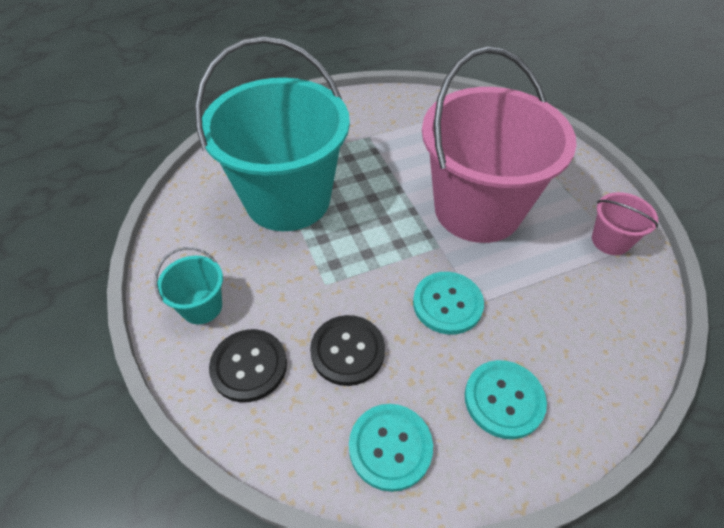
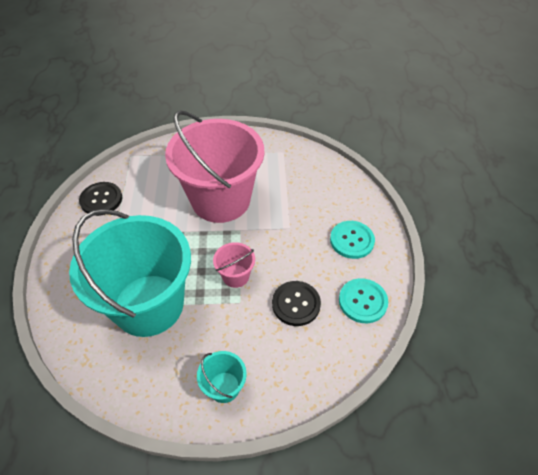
camera: 70 degrees left, 0 degrees up
black button [209,329,287,402] -> black button moved to [79,182,122,216]
turquoise button [413,272,484,335] -> none
pink bucket [592,192,658,255] -> pink bucket moved to [213,242,255,288]

